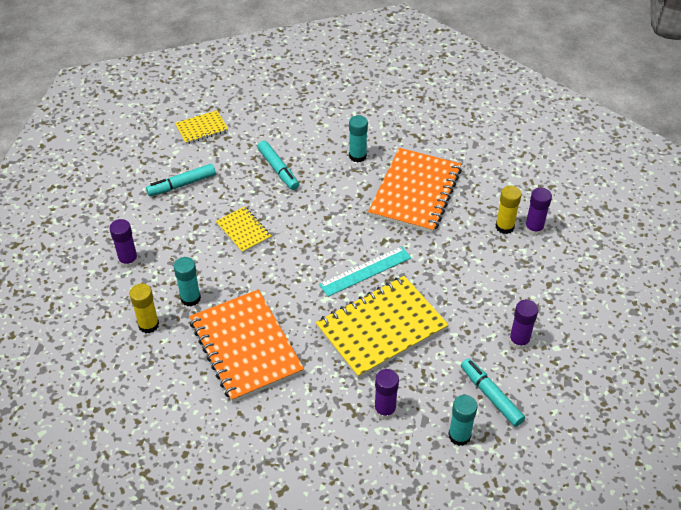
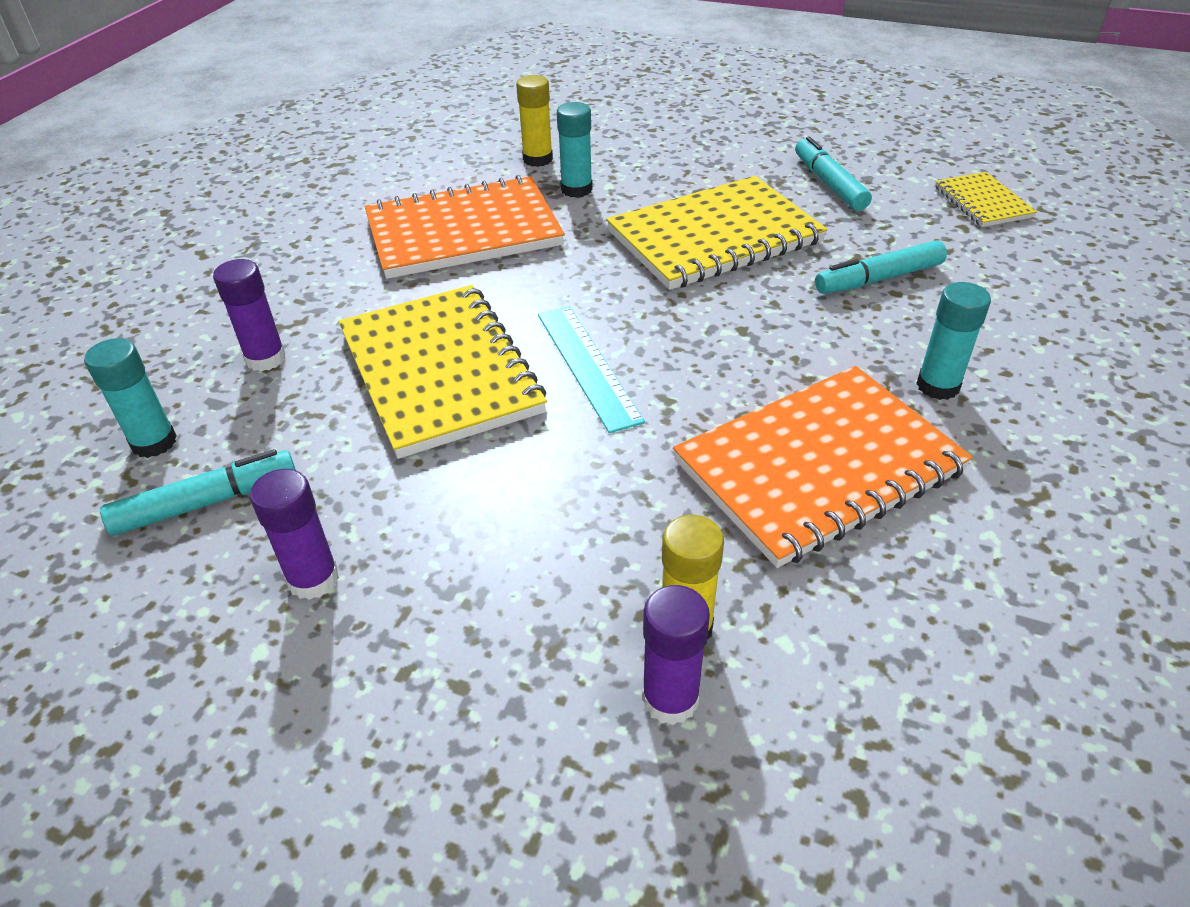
camera: 100 degrees right, 5 degrees down
purple glue stick [109,219,139,268] -> none
yellow notebook [216,206,271,253] -> yellow notebook [606,176,827,290], size x2.01
orange notebook [368,148,462,233] -> orange notebook turned 60 degrees counterclockwise [673,366,973,568]

